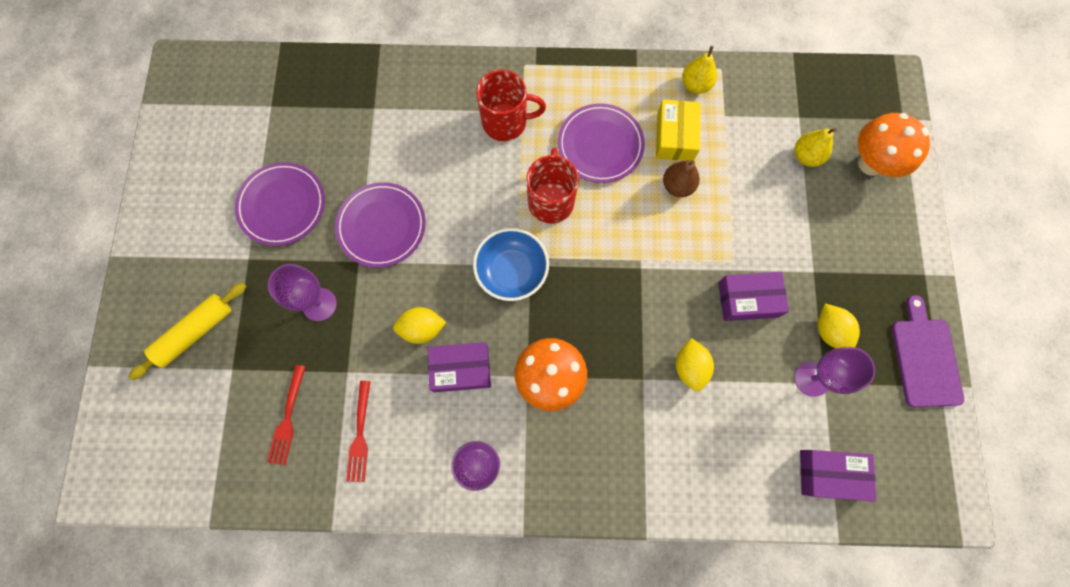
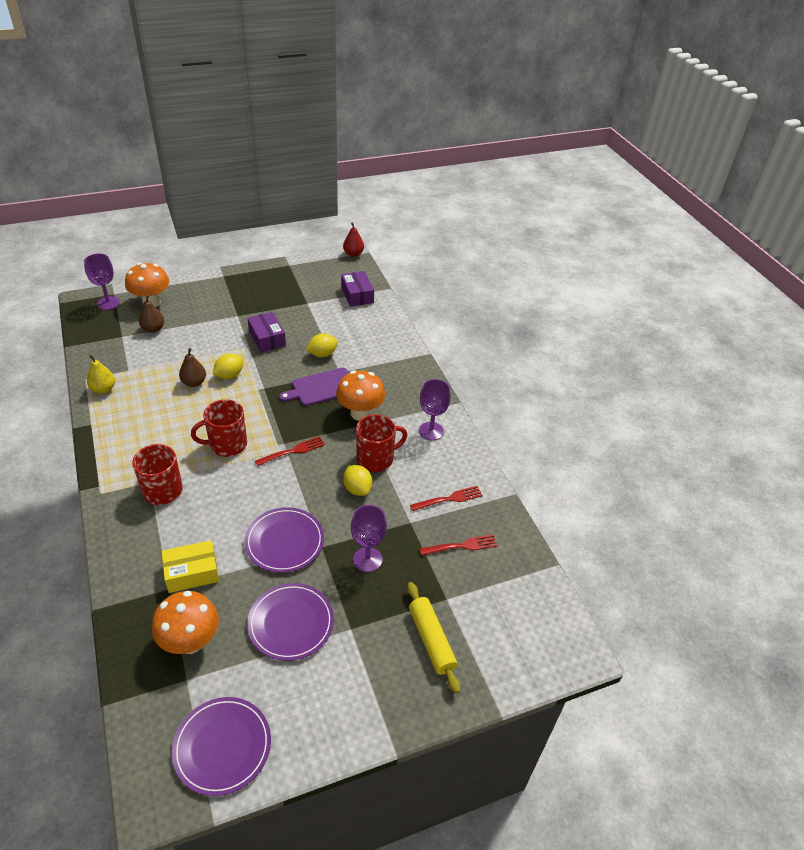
camera: 115 degrees left, 30 degrees down
yellow rolling pin [128,282,246,380] -> yellow rolling pin turned 45 degrees clockwise [407,582,460,694]
purple box [428,342,491,392] -> red mug [356,414,407,472]
blue bowl [473,228,549,301] -> red fork [255,436,325,466]
purple plate [558,103,645,183] -> purple plate moved to [172,697,271,796]
yellow box [656,99,701,161] -> yellow box moved to [161,540,219,593]
purple goblet [794,347,875,397] -> purple goblet moved to [84,254,120,310]
yellow pear [795,128,837,167] -> brown pear [139,295,164,333]
yellow lemon [818,304,860,348] -> yellow lemon moved to [213,354,243,379]
purple cutting board [892,295,964,407] -> purple cutting board moved to [279,368,349,406]
none -> orange mushroom [152,591,219,654]
none -> red pear [343,223,364,257]

